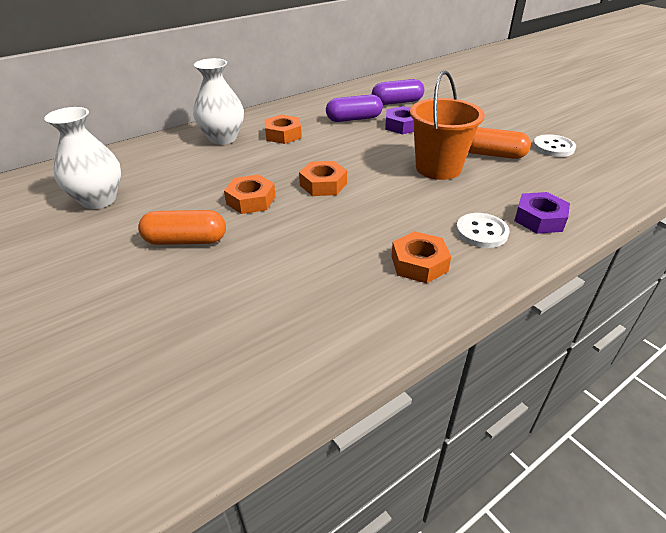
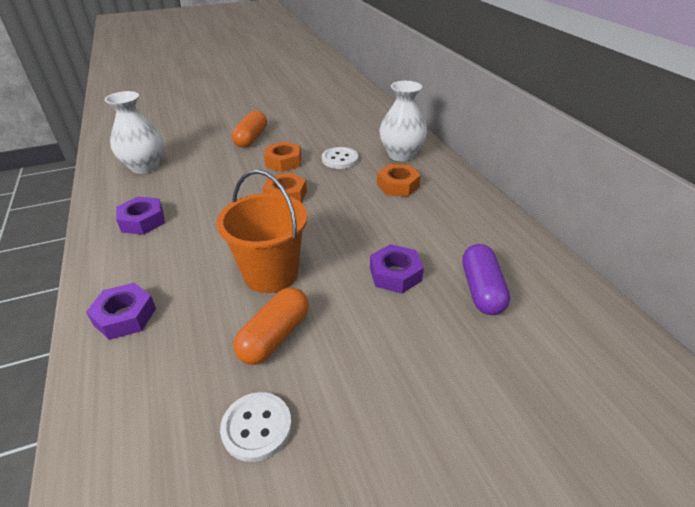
camera: 105 degrees right, 0 degrees up
white vase [44,107,121,209] -> white vase moved to [105,91,163,174]
purple capsule [326,95,383,122] -> none
orange nut [391,231,451,284] -> purple nut [116,197,165,235]
white button [456,213,509,248] -> white button moved to [322,147,358,169]

